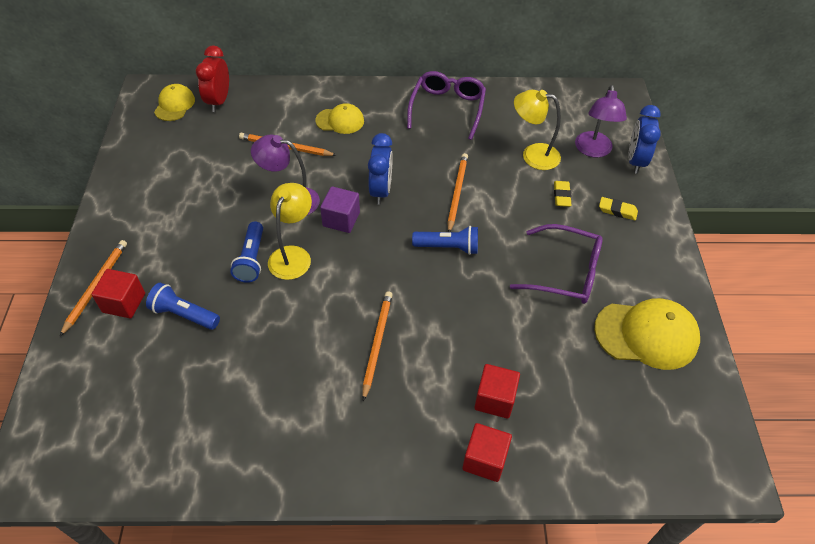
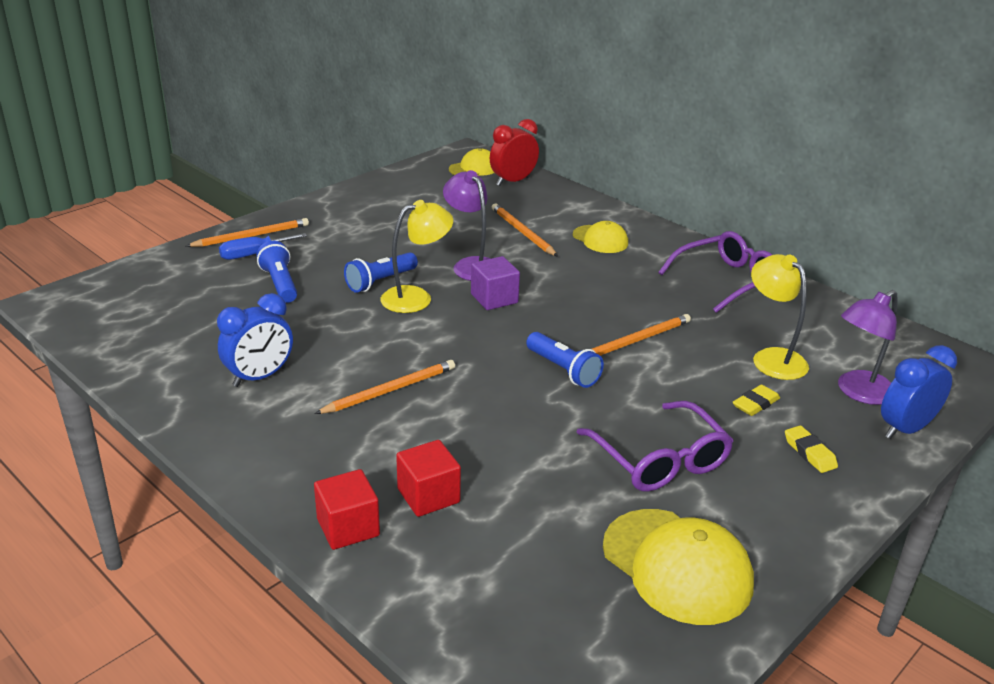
camera: 45 degrees right, 20 degrees down
red cube [91,269,145,318] -> blue screwdriver [219,233,307,260]
blue clock [368,133,393,205] -> blue clock moved to [217,293,293,387]

